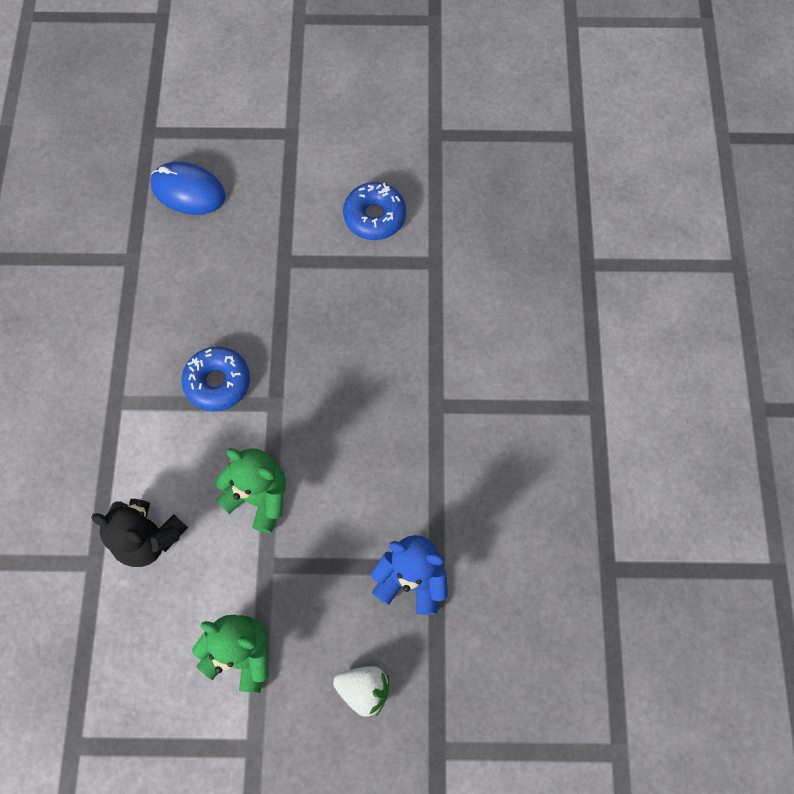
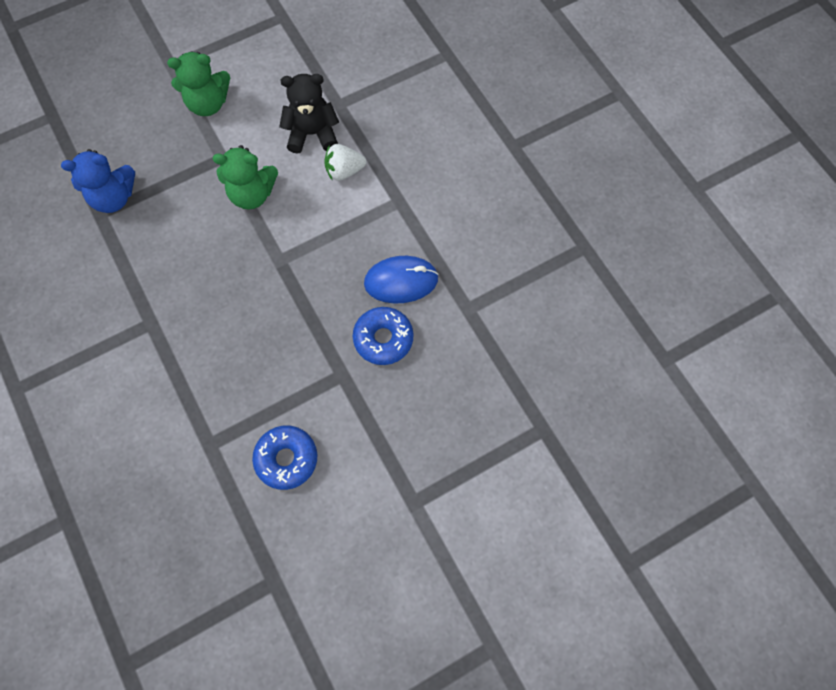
camera: 150 degrees right, 0 degrees up
blue mouse [150,161,225,215] -> blue mouse moved to [364,256,439,304]
blue donut [182,347,250,412] -> blue donut moved to [353,307,413,365]
white strawberry [333,666,389,717] -> white strawberry moved to [324,144,366,181]

